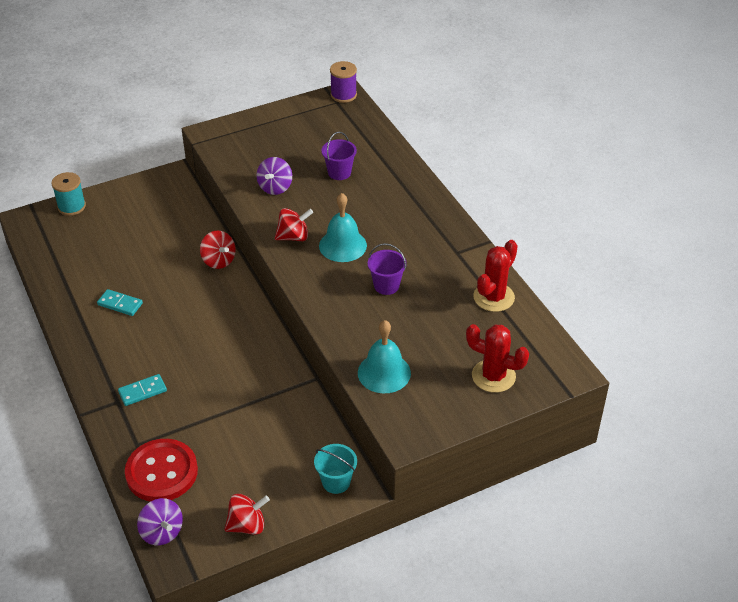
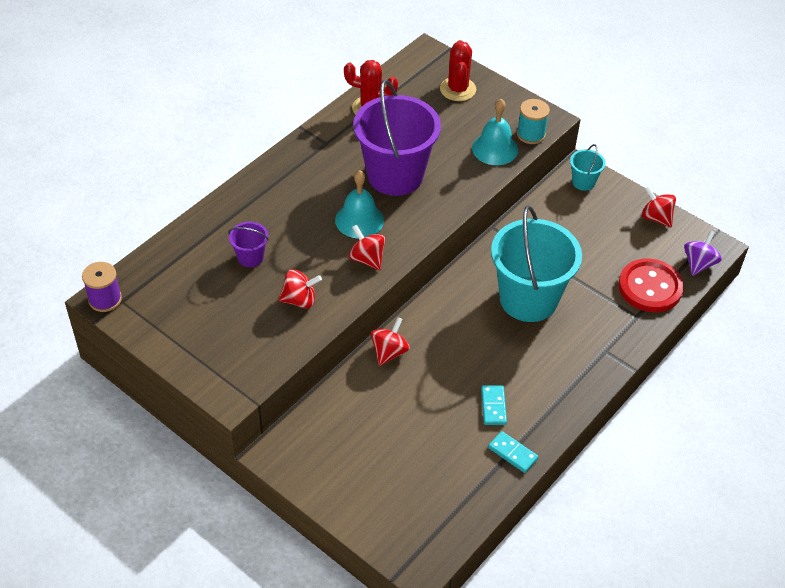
camera: 115 degrees left, 5 degrees up
turquoise spool [51,172,86,216] -> turquoise spool moved to [517,99,550,144]
turquoise domino [118,374,167,406] -> turquoise domino moved to [488,431,538,473]
purple spinning top [256,157,292,195] -> red spinning top [278,270,322,308]
purple bucket [368,243,407,295] -> purple bucket [353,80,441,196], size x2.30
none -> turquoise bucket [491,205,582,322]

